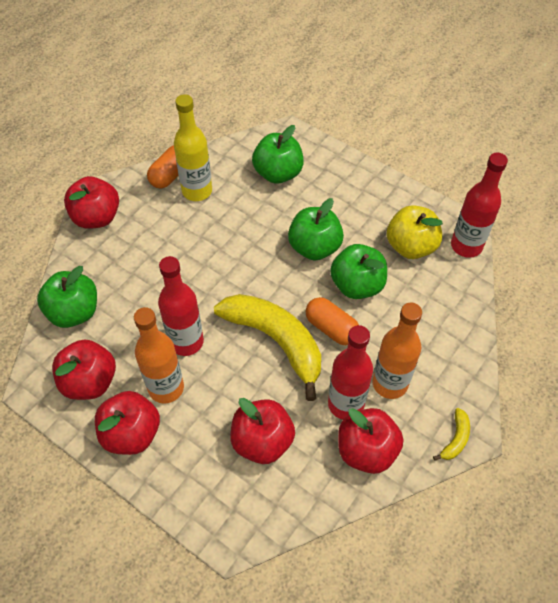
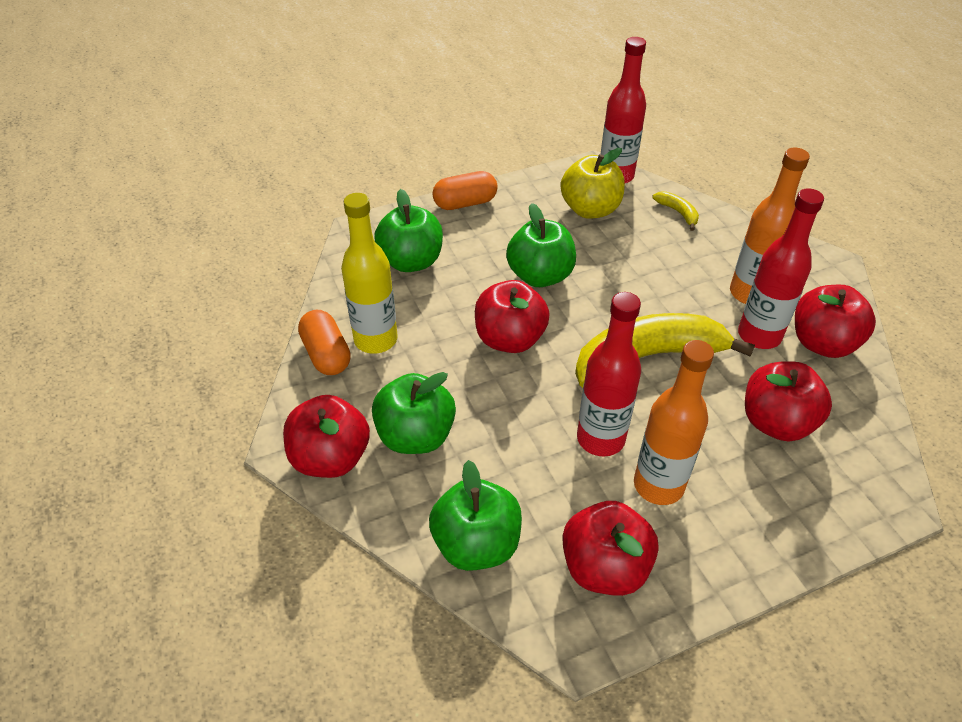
camera: 60 degrees left, 10 degrees down
red apple [95,391,160,455] -> red apple moved to [475,280,550,353]
orange capsule [306,297,359,345] -> orange capsule moved to [432,171,498,210]
green apple [330,244,387,299] -> green apple moved to [372,372,456,454]
yellow banana [433,408,470,461] -> yellow banana moved to [652,191,699,231]

